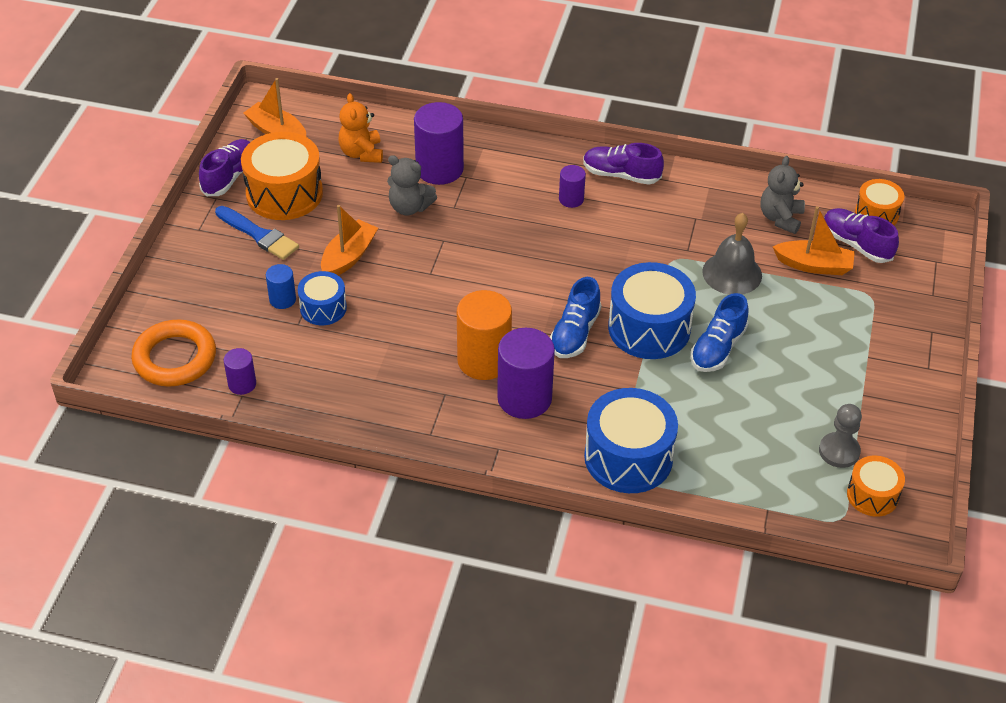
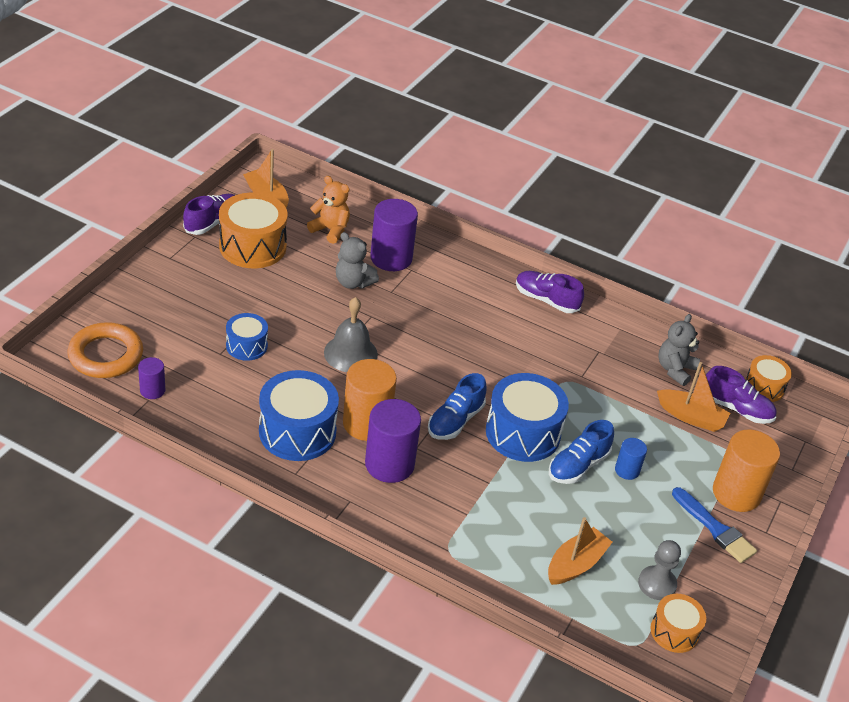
camera: 10 degrees right, 5 degrees down
blue brush [215,206,299,260] -> blue brush moved to [672,487,757,563]
blue cylinder [266,264,296,309] -> blue cylinder moved to [615,438,647,480]
orange boat [321,205,378,276] -> orange boat moved to [548,517,612,585]
orange teddy bear [338,93,383,163] -> orange teddy bear turned 120 degrees clockwise [307,176,350,244]
purple cylinder [559,165,586,208] -> none
blue drum [584,388,678,493] -> blue drum moved to [259,370,339,461]
grey bell [702,213,762,295] -> grey bell moved to [324,297,378,372]
purple shoe [824,208,899,263] -> purple shoe turned 150 degrees clockwise [706,366,776,424]
none -> orange cylinder [713,430,780,512]

